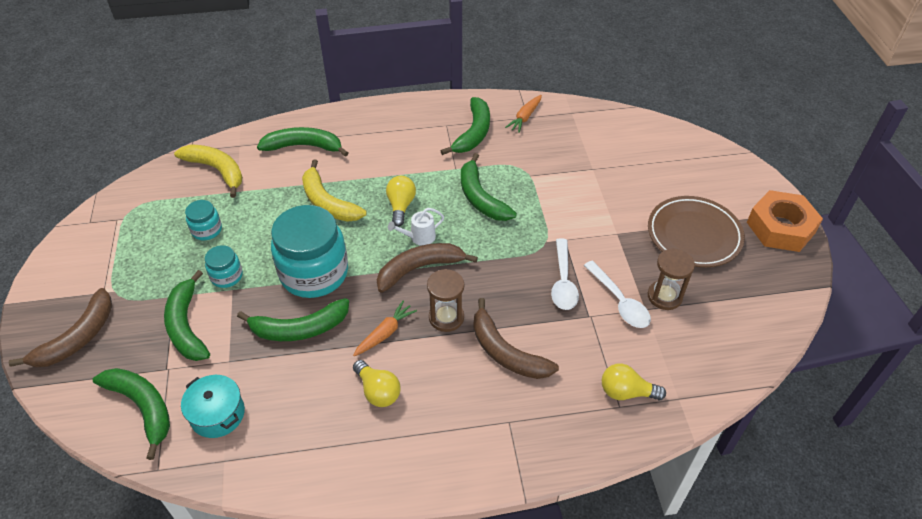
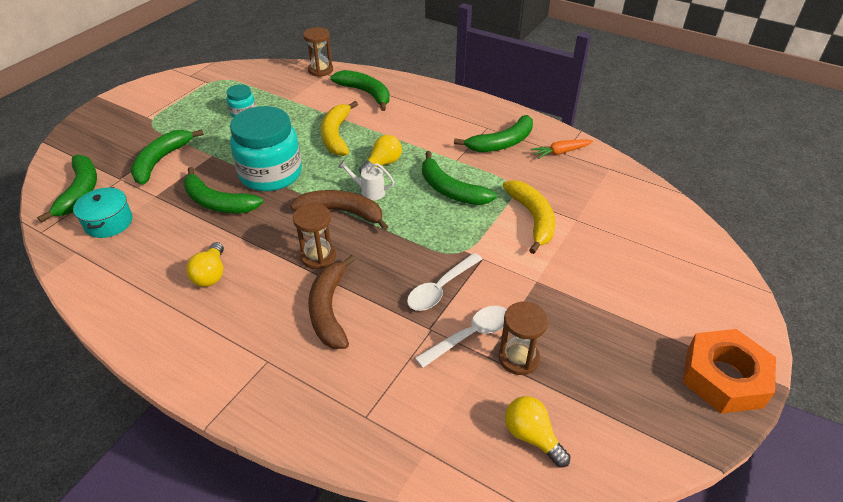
camera: 40 degrees right, 5 degrees down
brown banana [9,288,112,367] -> none
yellow banana [174,145,243,198] -> yellow banana moved to [503,180,555,254]
turquoise jar [205,245,243,288] -> none
orange carrot [353,301,417,356] -> none
green banana [461,153,517,221] -> green banana turned 60 degrees counterclockwise [422,151,497,205]
white spoon [584,260,651,328] -> white spoon turned 135 degrees counterclockwise [415,306,507,368]
yellow light bulb [602,363,666,401] -> yellow light bulb moved to [505,396,571,467]
brown plate [648,196,745,267] -> none
none -> brown hourglass [303,27,333,77]

